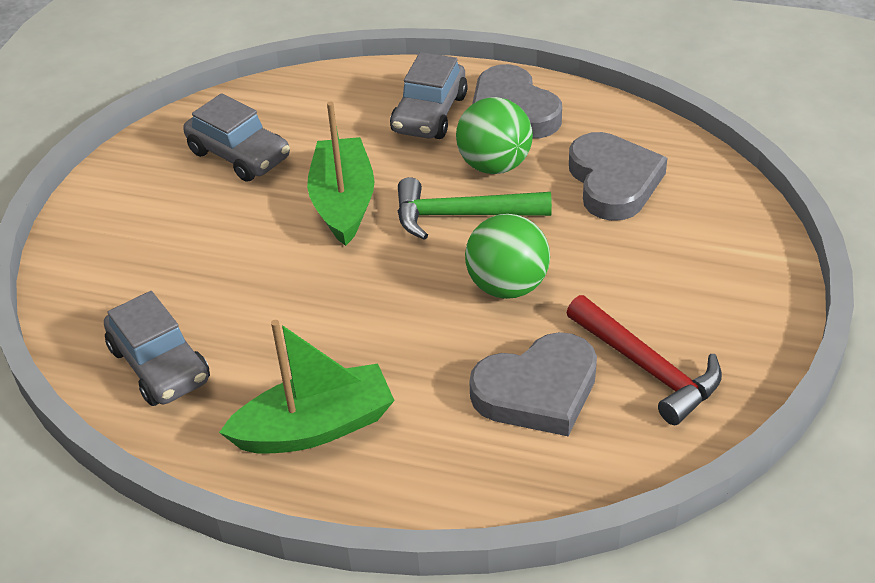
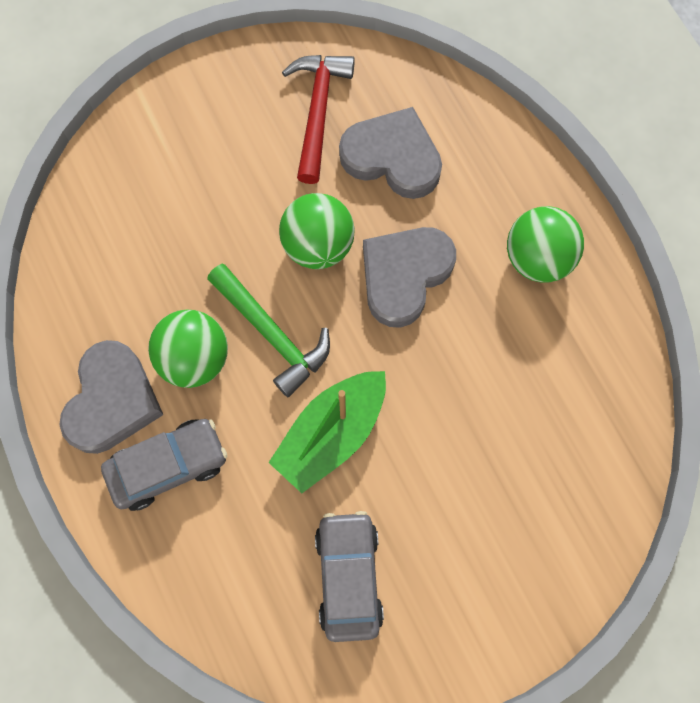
camera: 135 degrees left, 30 degrees up
grey car [104,291,210,406] -> none
green boat [219,320,395,454] -> green ball [507,206,584,283]
grey heart [569,132,667,221] -> grey heart moved to [363,227,456,328]

